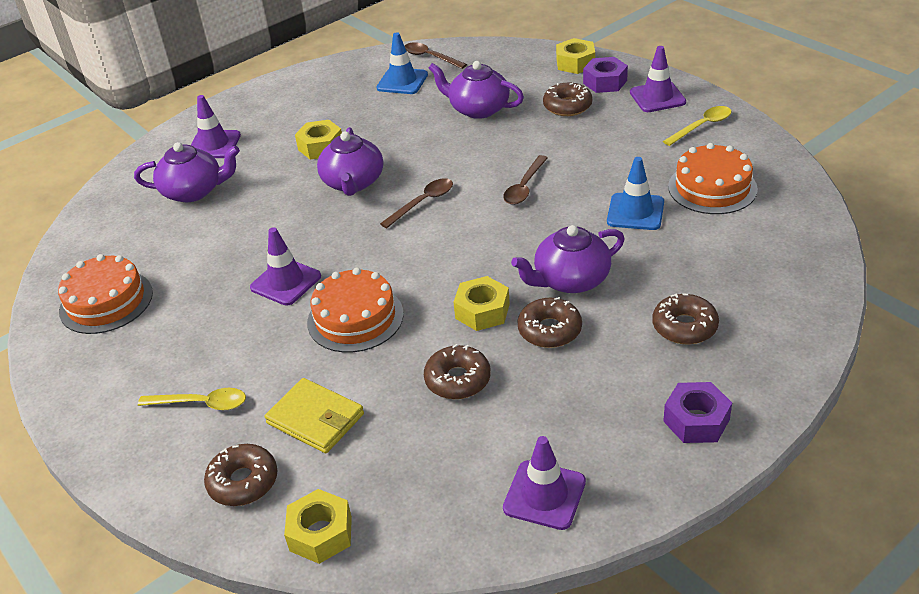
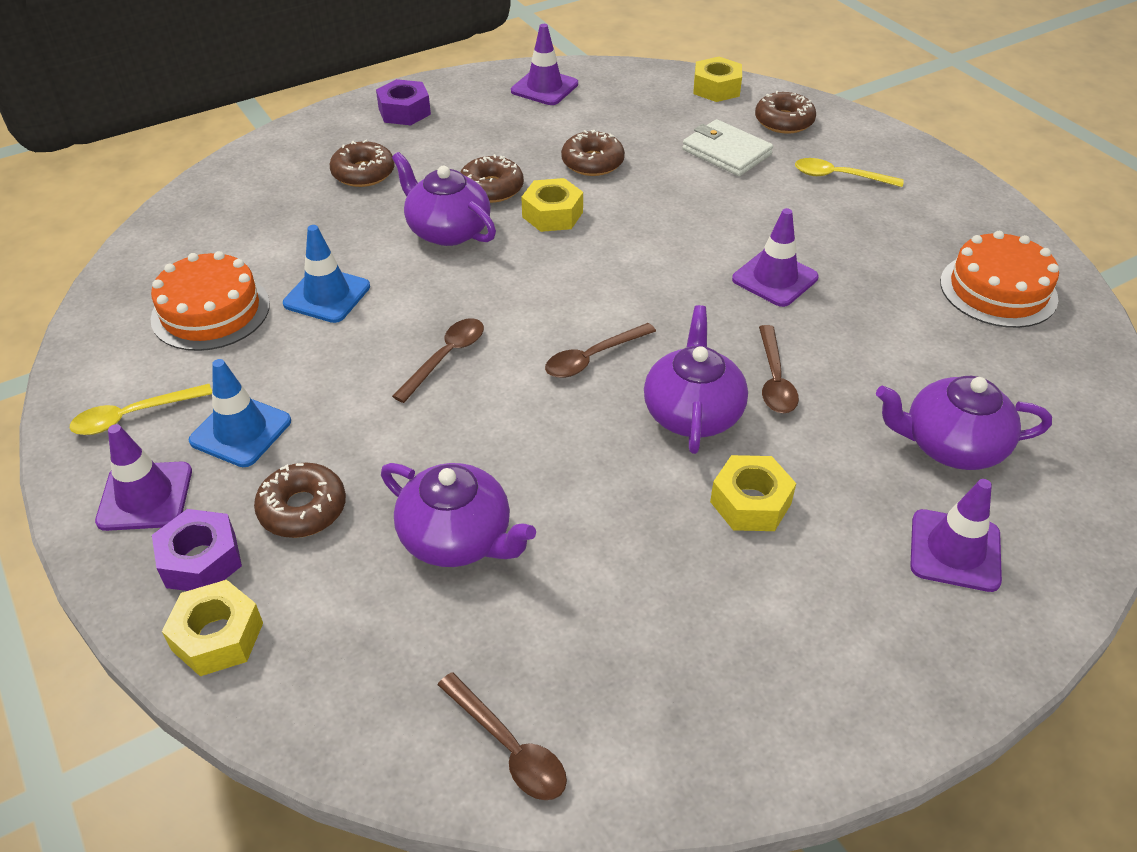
camera: 175 degrees left, 5 degrees up
yellow wallet [265,378,364,453] -> white wallet [682,119,773,176]
orange cake [307,268,404,352] -> none
blue traffic cone [377,32,428,94] -> blue traffic cone moved to [189,359,291,467]
purple teapot [511,225,625,293] -> purple teapot turned 120 degrees counterclockwise [392,152,496,246]
none -> brown spoon [759,325,799,413]

